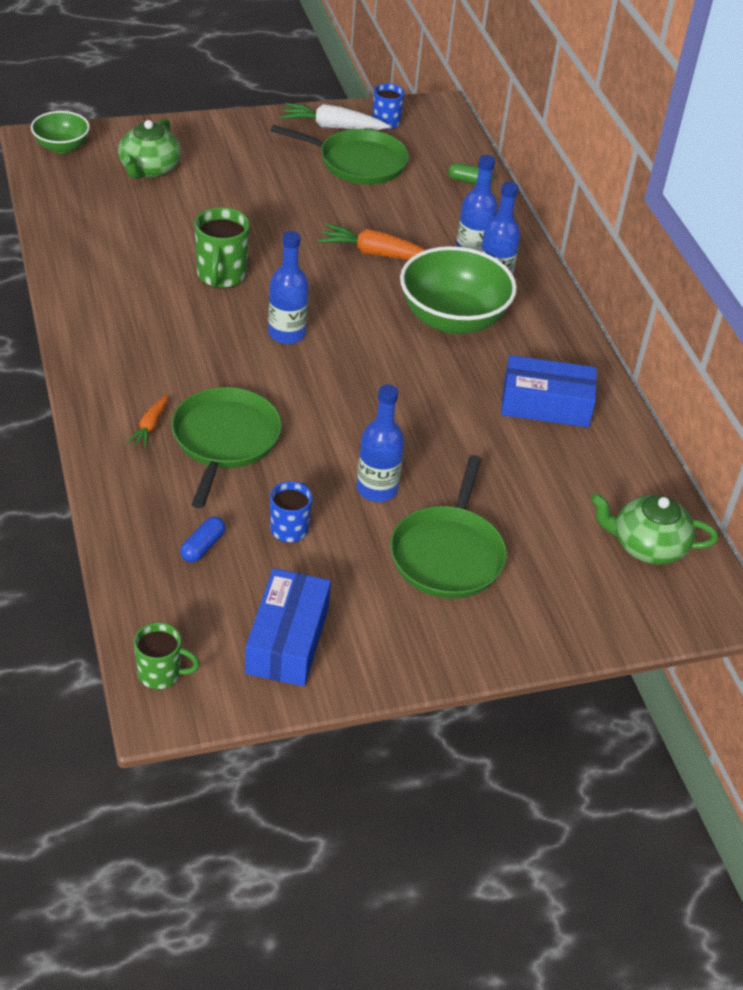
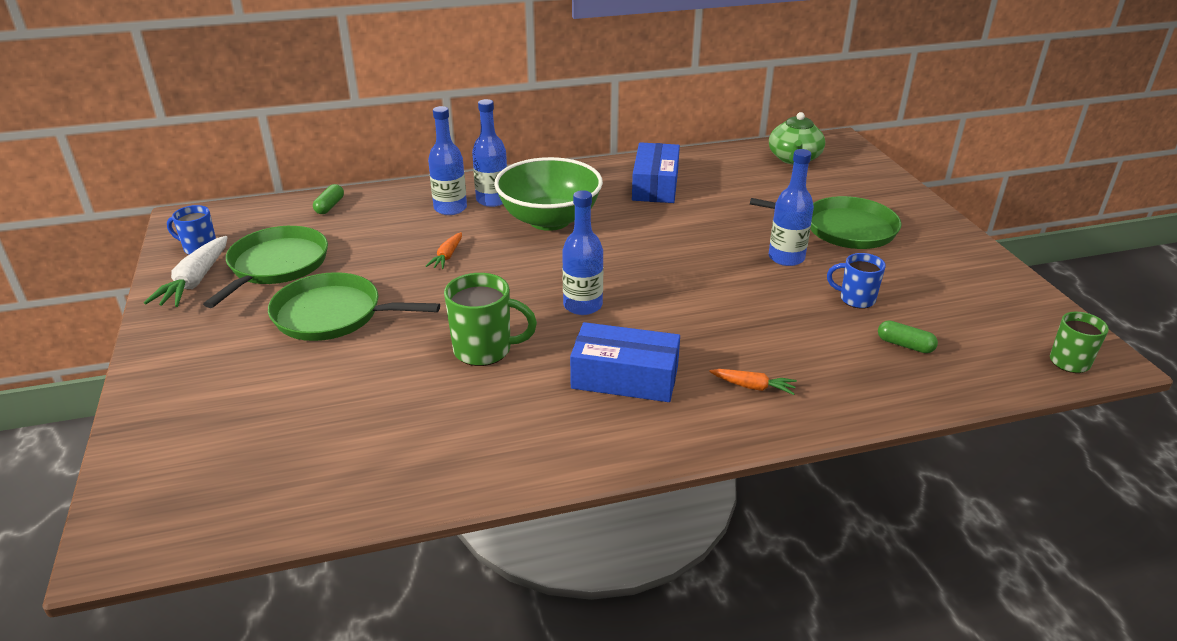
camera: 85 degrees left, 10 degrees down
green bowl [31,111,90,154] -> none
green teapot [118,118,181,179] -> none
green pan [172,387,282,508] -> green pan moved to [268,272,440,341]
blue capsule [180,516,226,563] -> green capsule [878,321,938,353]
blue box [245,568,331,687] -> blue box moved to [570,322,680,402]
orange carrot [318,223,426,260] -> orange carrot [426,232,462,269], size x0.57

